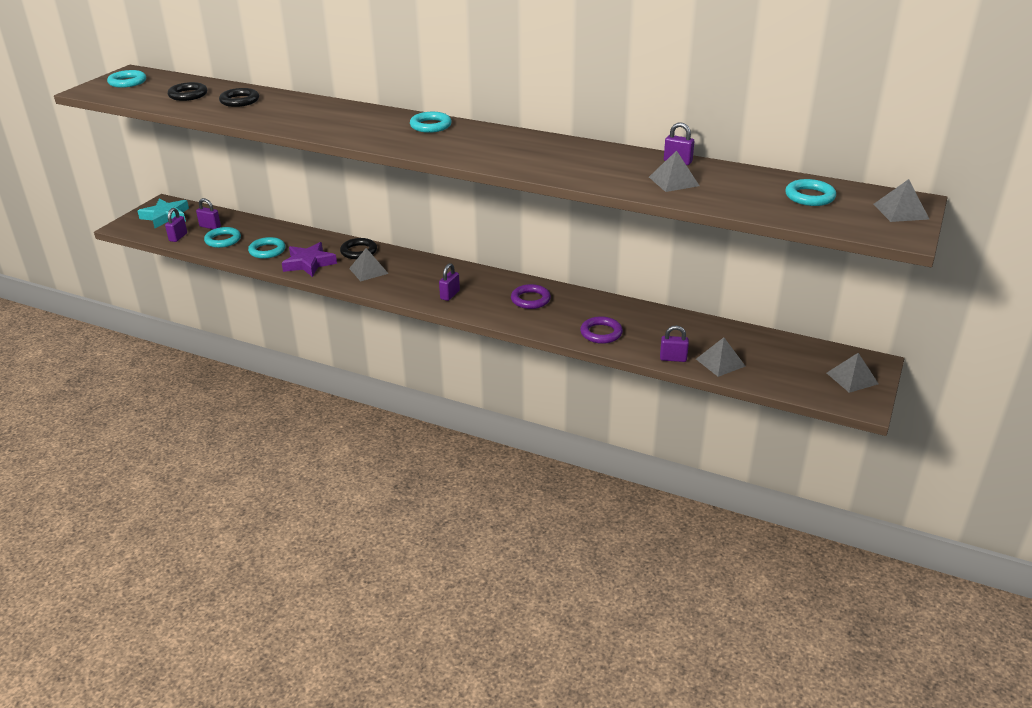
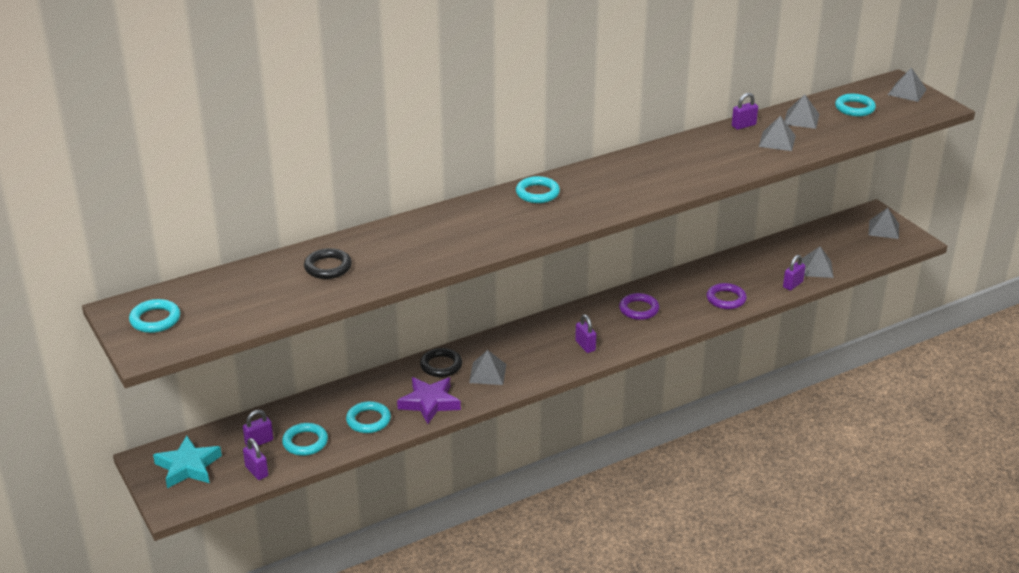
camera: 55 degrees left, 0 degrees up
black ring [168,82,207,101] -> none
none -> grey pyramid [785,94,819,129]

